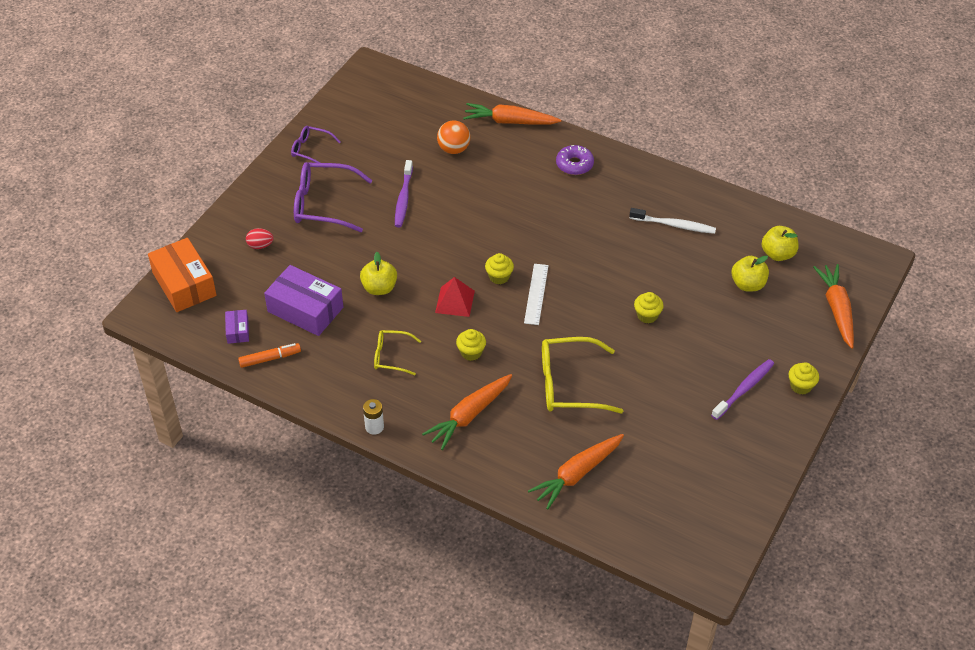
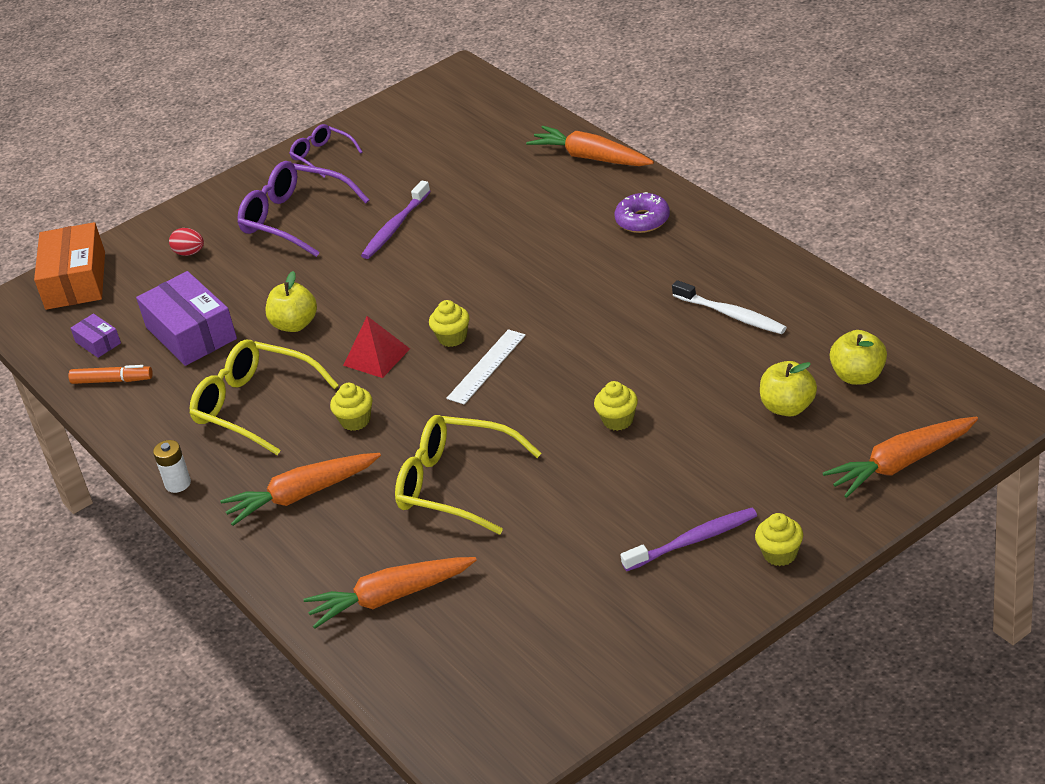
camera: 30 degrees right, 10 degrees down
purple box [225,310,249,344] -> purple box turned 60 degrees counterclockwise [71,314,121,358]
yellow glasses [374,330,421,375] -> yellow glasses [190,340,339,455], size x1.78
orange ball [437,120,470,154] -> none
orange carrot [813,264,854,349] -> orange carrot turned 135 degrees counterclockwise [823,417,978,498]

